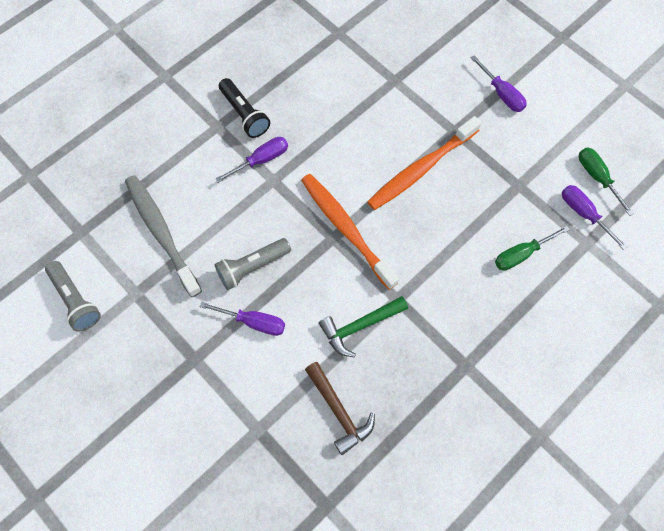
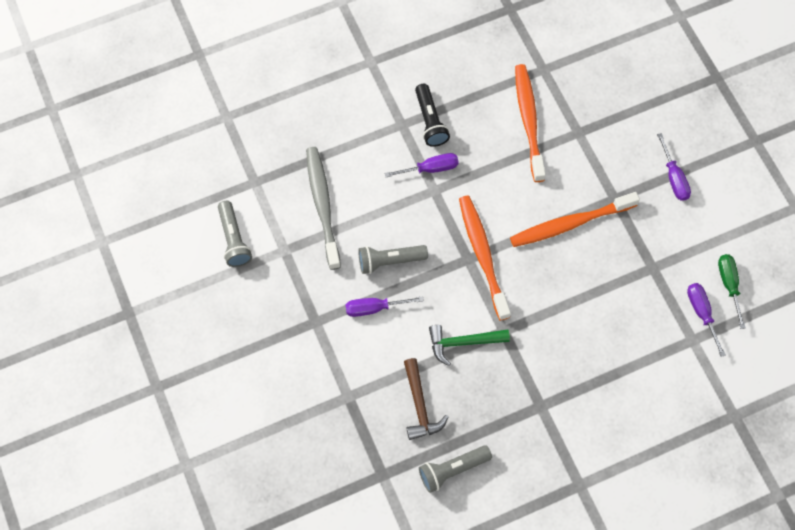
camera: 20 degrees right, 0 degrees up
purple screwdriver [199,302,285,336] -> purple screwdriver turned 135 degrees clockwise [345,296,424,317]
green screwdriver [495,225,570,270] -> none
none -> grey flashlight [419,445,492,493]
none -> orange toothbrush [515,64,546,182]

